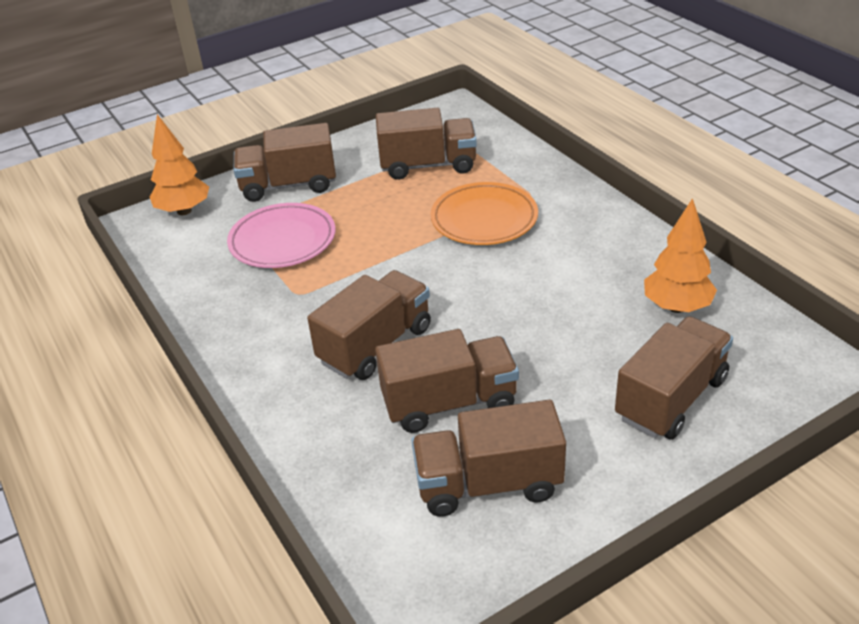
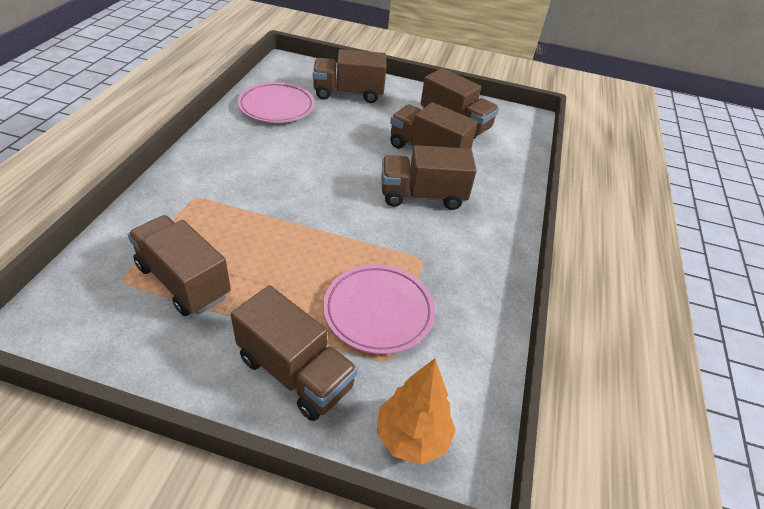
camera: 140 degrees left, 5 degrees up
orange plate [431,182,538,245] -> none
orange tree [644,198,717,313] -> pink plate [237,82,315,123]

